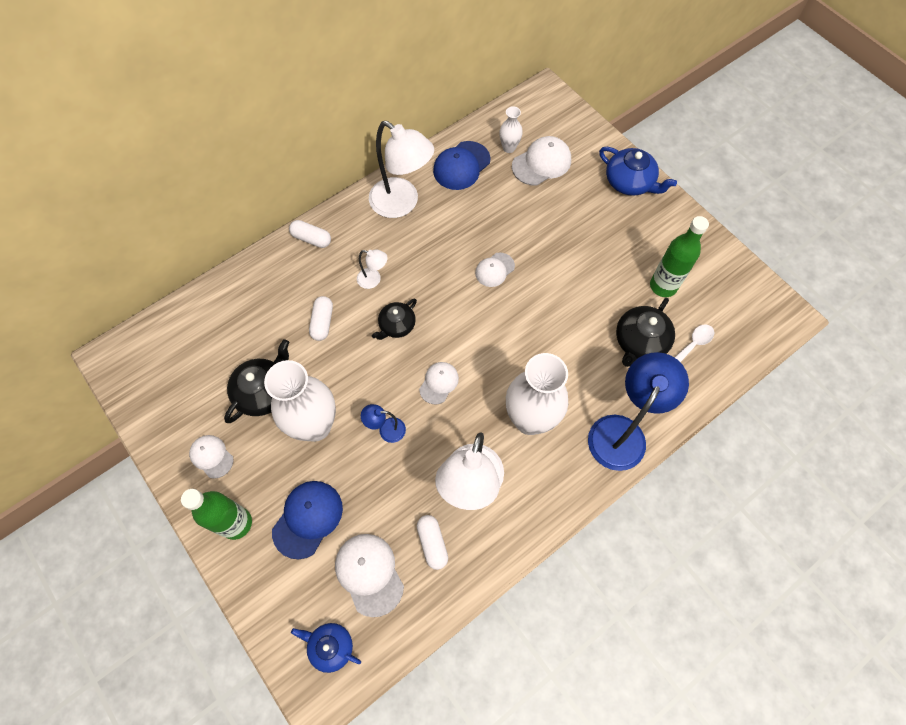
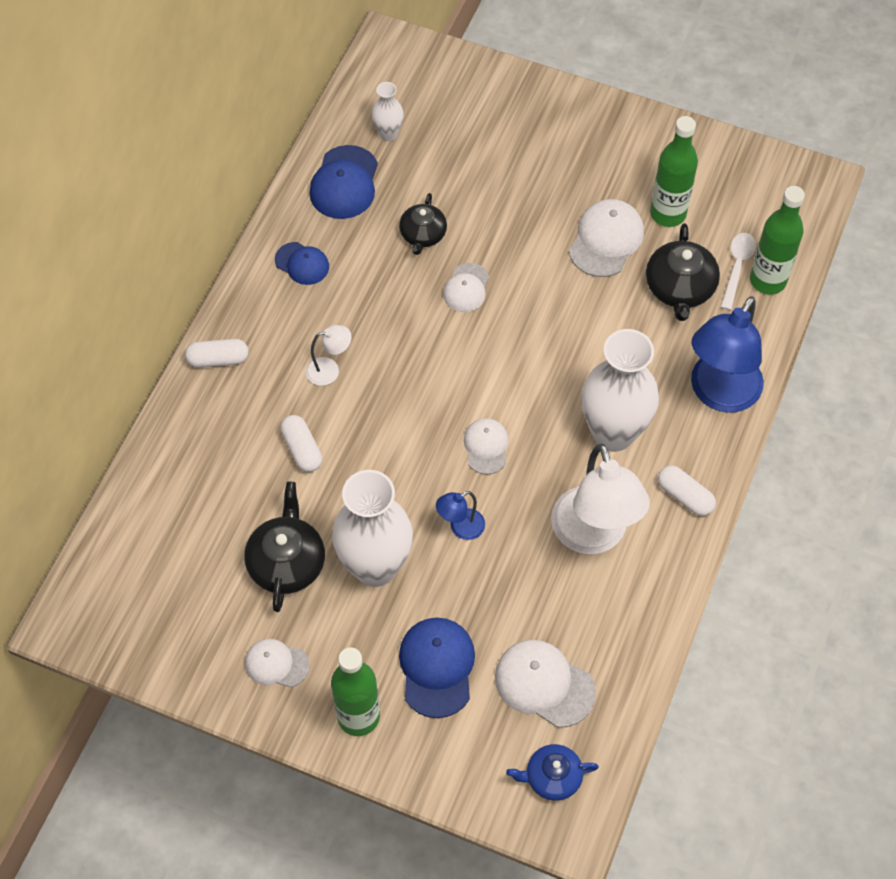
camera: 30 degrees left, 5 degrees down
white lamp [369,121,434,218] -> blue cap [275,242,329,285]
black teapot [372,299,417,340] -> black teapot moved to [399,193,447,255]
white capsule [417,515,448,570] -> white capsule moved to [658,465,716,516]
white cap [512,136,571,186] -> white cap moved to [569,199,644,277]
blue lamp [588,352,689,471] -> blue lamp turned 150 degrees counterclockwise [691,296,764,413]
blue teapot [599,147,677,196] -> none
none -> green bottle [750,186,805,294]

